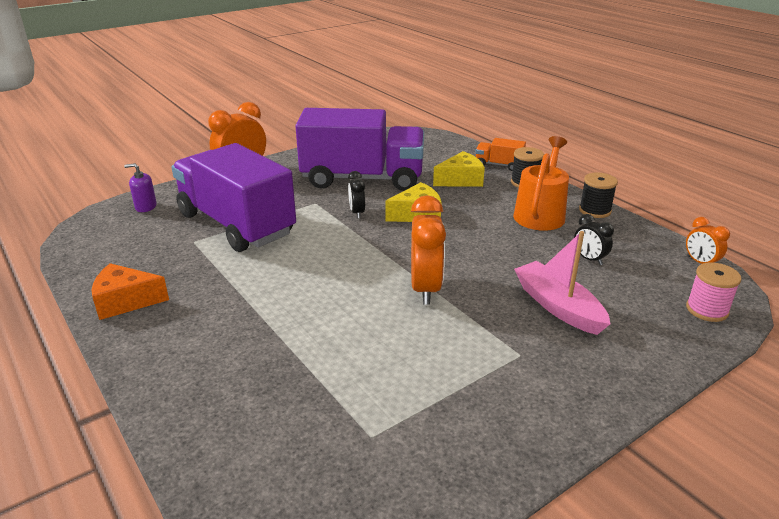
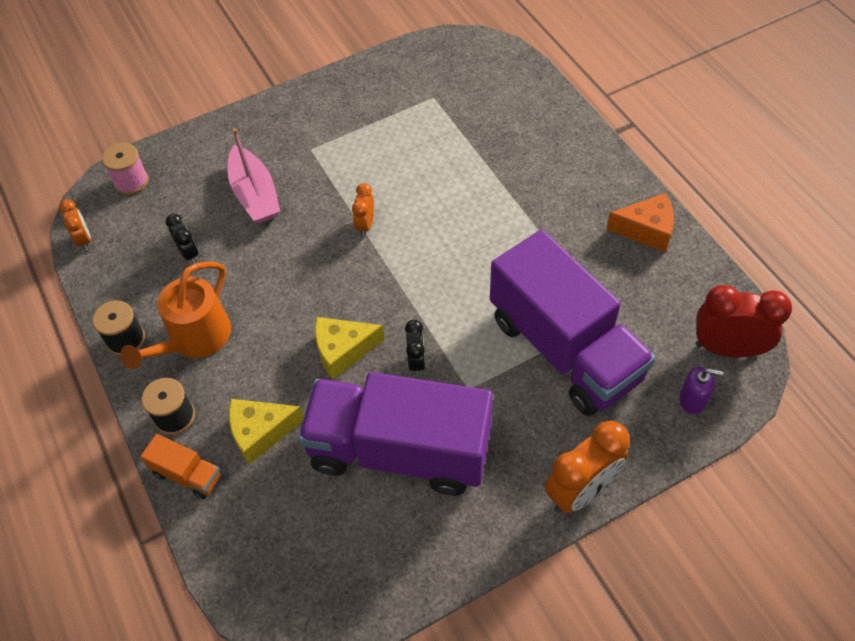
camera: 170 degrees left, 25 degrees up
orange clock [411,195,446,305] -> orange clock [352,183,374,236], size x0.54
none -> red clock [696,285,792,357]

